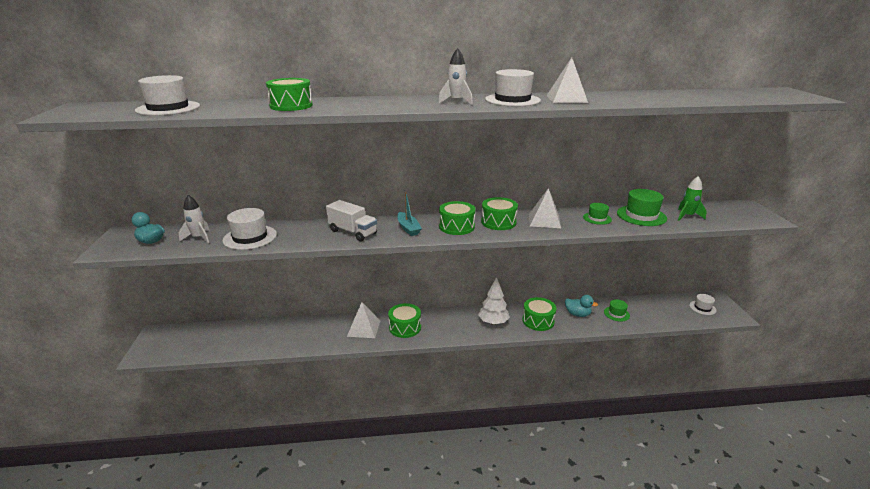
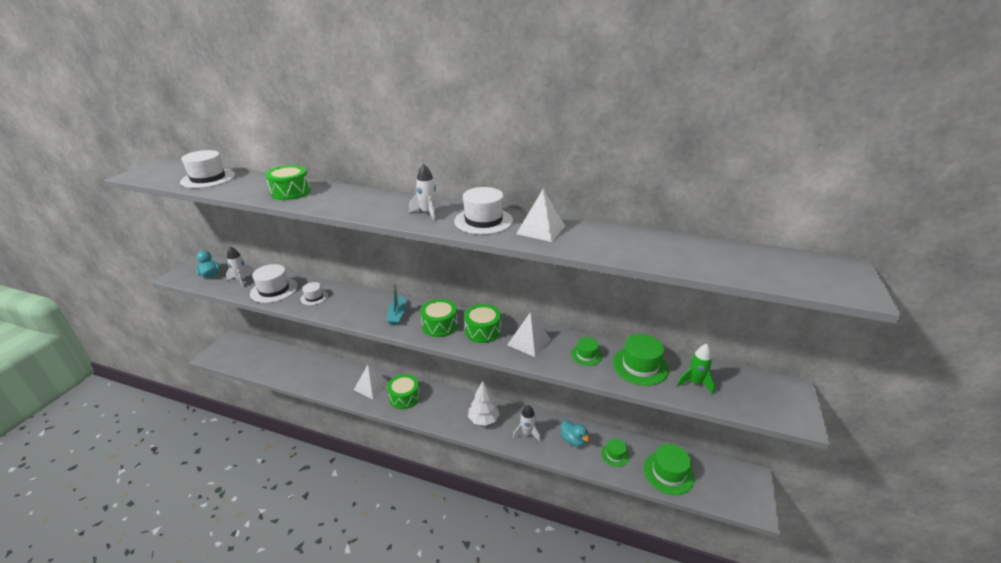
camera: 25 degrees right, 5 degrees up
white truck [326,200,377,241] -> none
green drum [522,297,557,331] -> white rocket [513,405,541,442]
white hat [690,294,716,315] -> white hat moved to [300,282,328,305]
none -> green hat [643,444,695,495]

